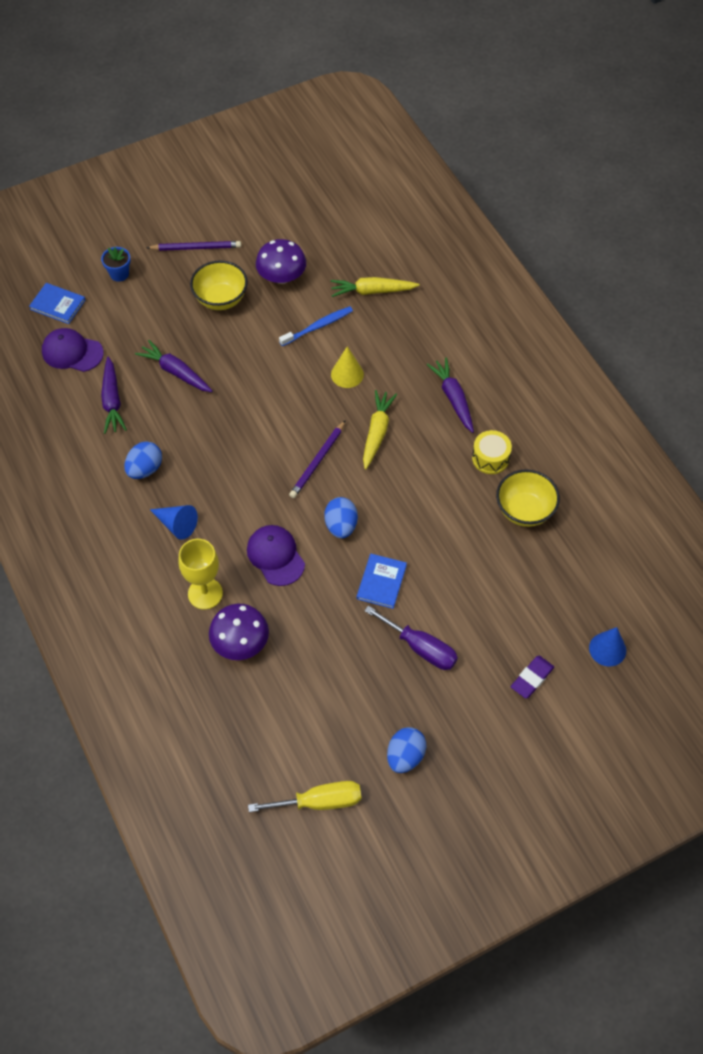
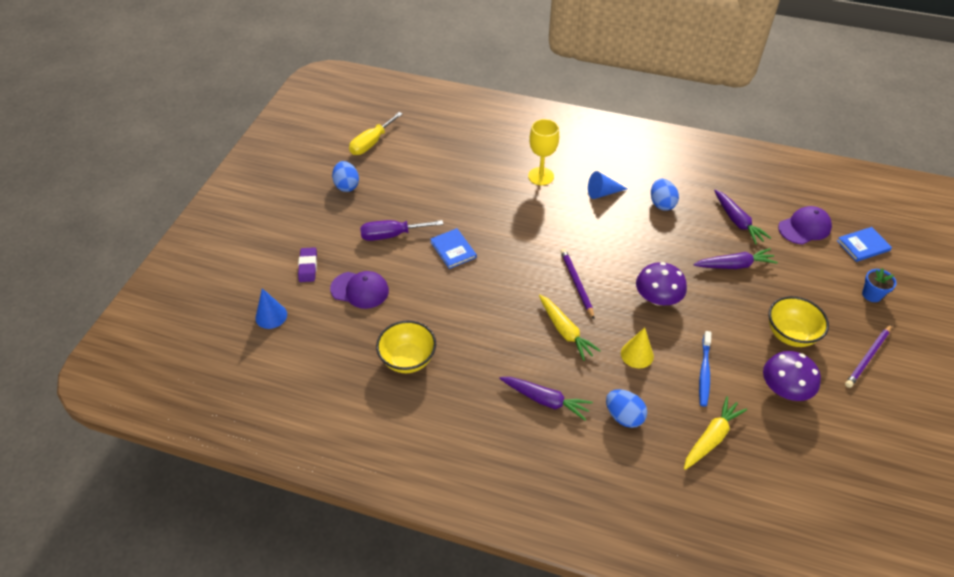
camera: 135 degrees right, 10 degrees down
purple carrot [101,356,127,434] -> purple carrot turned 150 degrees counterclockwise [714,190,771,245]
purple mushroom [209,604,269,660] -> purple mushroom moved to [636,262,687,306]
purple cap [247,525,305,586] -> purple cap moved to [330,271,389,309]
blue egg [324,497,358,538] -> blue egg moved to [606,389,647,428]
yellow drum [472,430,512,474] -> none

